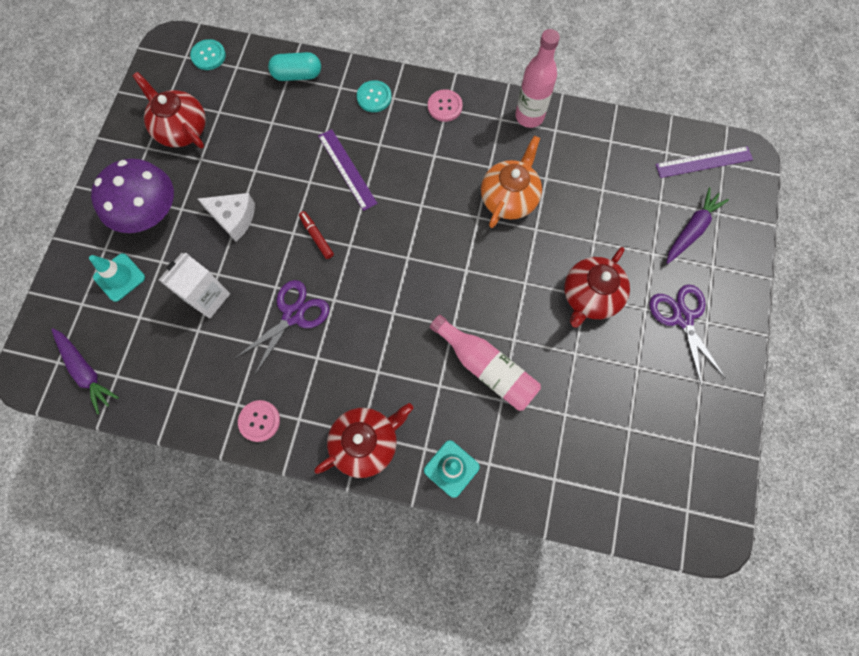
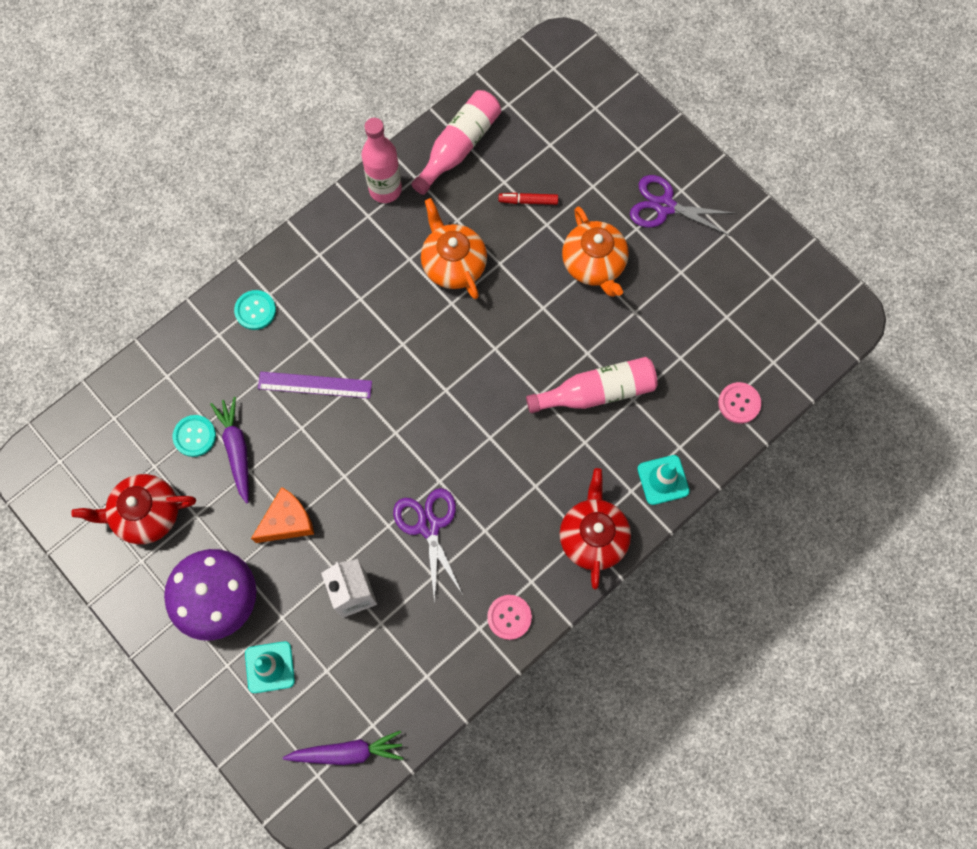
camera: 55 degrees left, 0 degrees up
turquoise button [190,39,226,70] -> turquoise button moved to [173,415,216,457]
white cheese [198,193,255,242] -> orange cheese [251,487,314,543]
turquoise capsule [268,52,321,81] -> none
red marker [299,211,334,259] -> red marker moved to [498,193,558,205]
pink button [428,89,463,122] -> pink button moved to [718,382,761,424]
red teapot [564,247,630,328] -> orange teapot [562,206,629,297]
purple ruler [655,146,753,178] -> none
purple carrot [666,187,729,264] -> purple carrot moved to [210,397,249,504]
none -> pink bottle [411,90,501,195]

